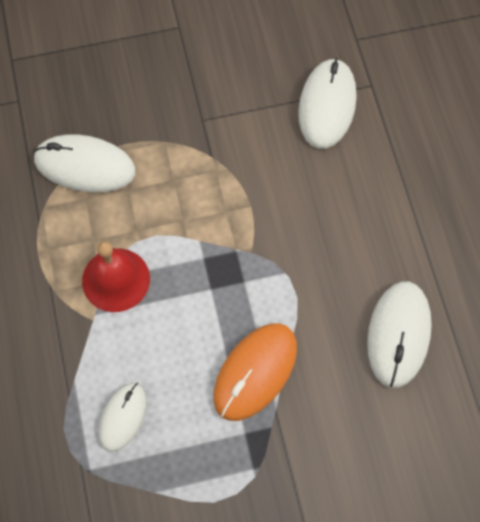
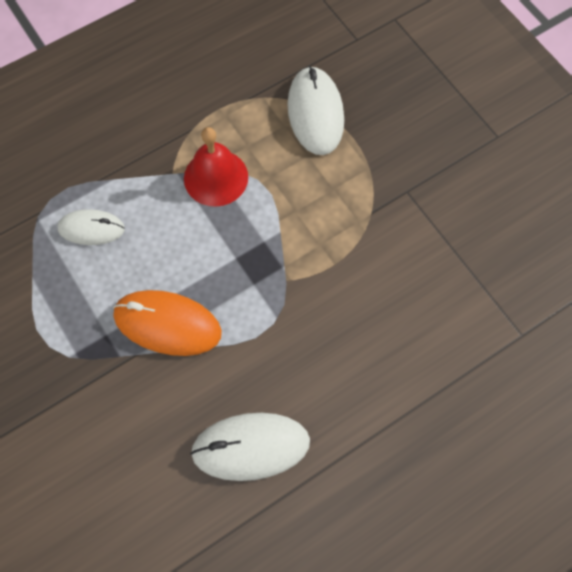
camera: 70 degrees right, 0 degrees up
white mouse [298,58,356,149] -> none

